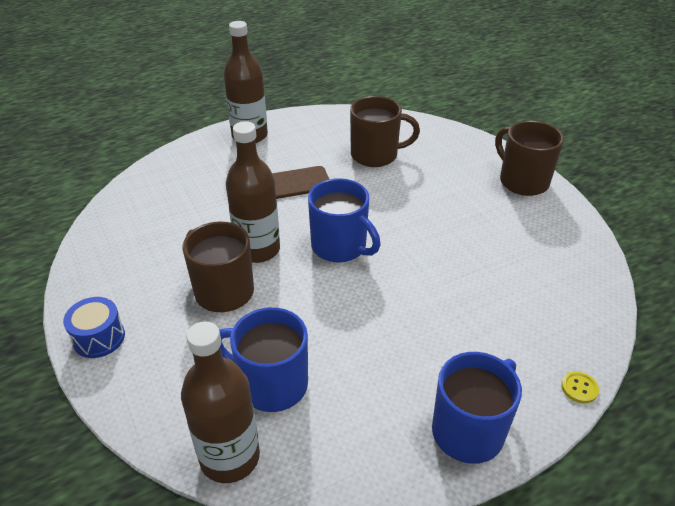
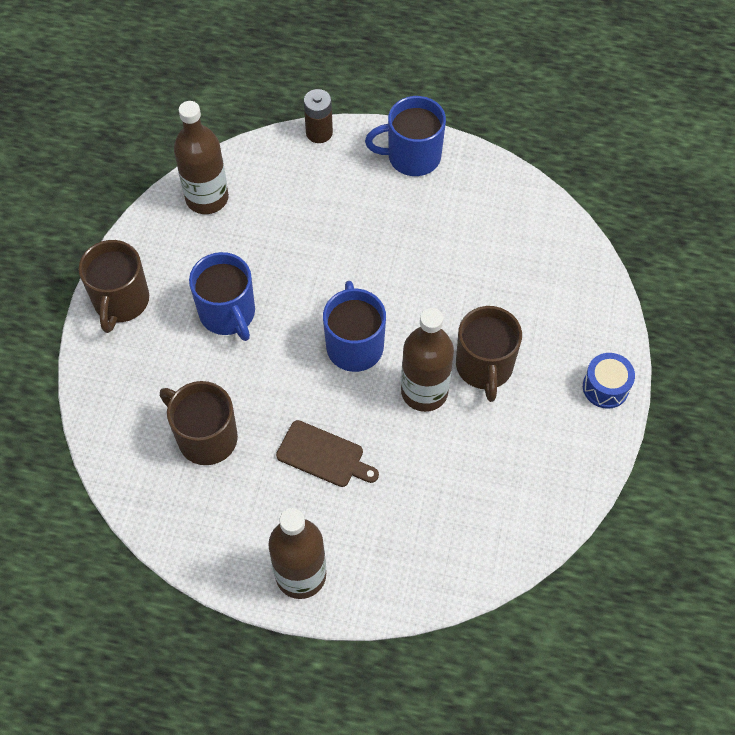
camera: 140 degrees left, 20 degrees up
brown bottle [181,321,260,483] -> brown bottle moved to [174,101,229,214]
blue mug [219,307,308,412] -> blue mug moved to [189,252,255,341]
yellow button [561,371,599,404] -> brown battery [304,89,333,143]

